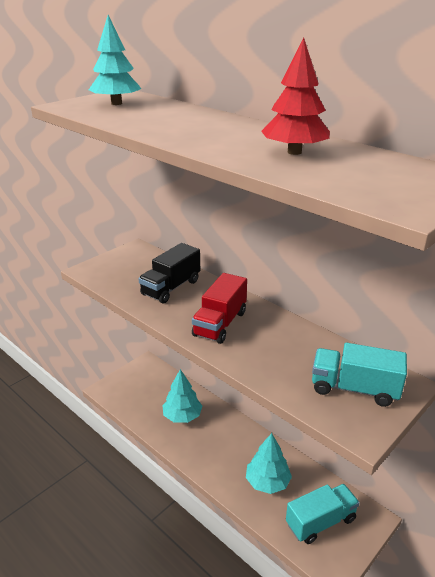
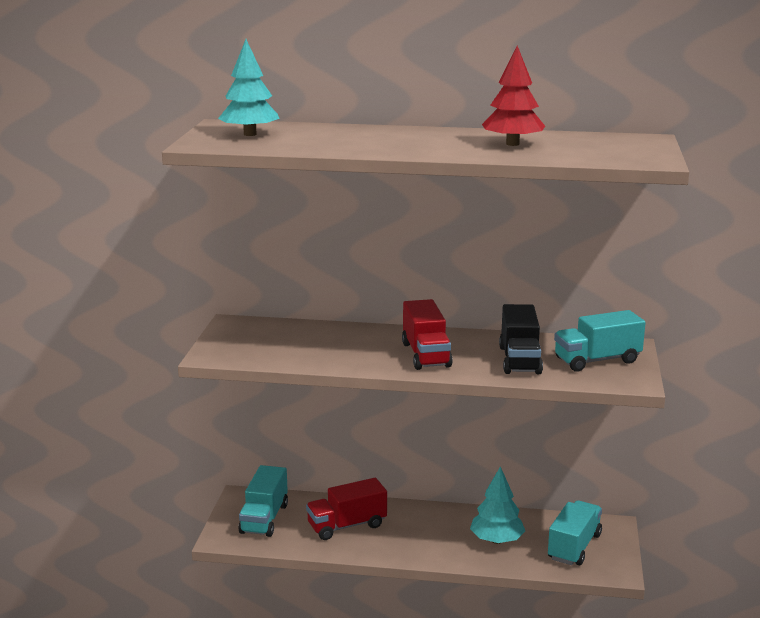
camera: 35 degrees left, 10 degrees down
black truck [138,243,200,303] -> black truck moved to [499,304,543,374]
turquoise tree [162,369,202,423] -> red truck [306,478,387,540]
none -> turquoise truck [238,465,288,537]

